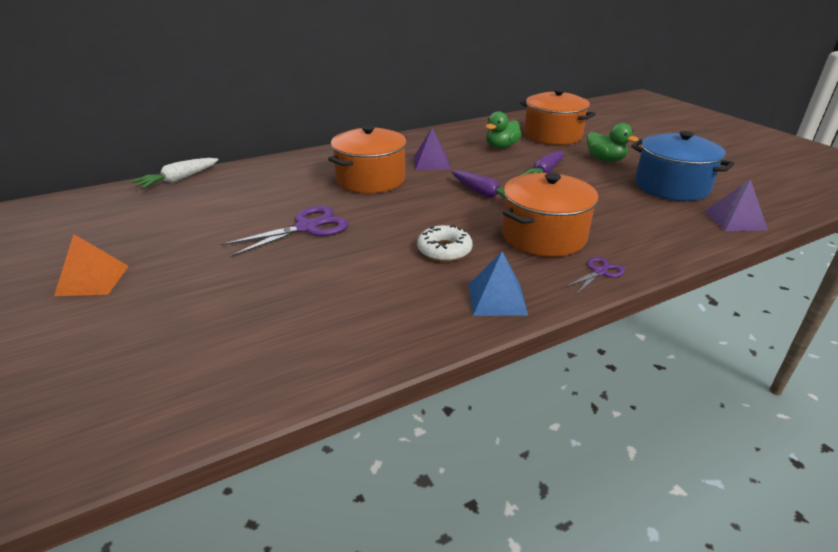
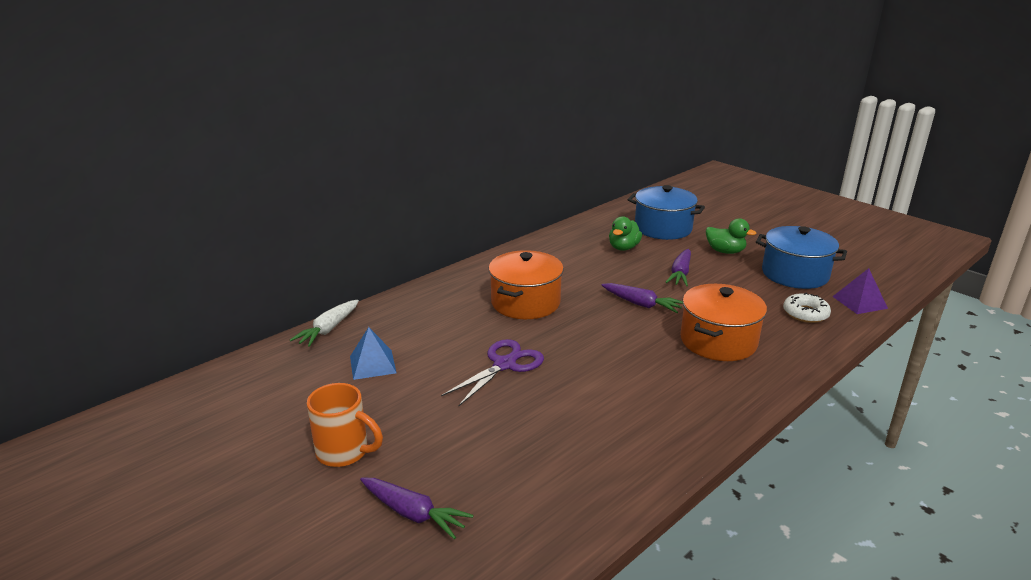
camera: 15 degrees left, 5 degrees down
orange pyramid [54,234,129,296] -> orange mug [307,383,383,467]
purple pyramid [414,128,450,170] -> none
white donut [417,225,472,262] -> white donut moved to [783,293,831,323]
blue pyramid [469,252,528,316] -> blue pyramid moved to [350,327,397,380]
orange pot [520,89,596,145] -> blue pot [628,185,705,240]
purple scissors [565,257,625,294] -> none
none -> purple carrot [360,478,473,540]

